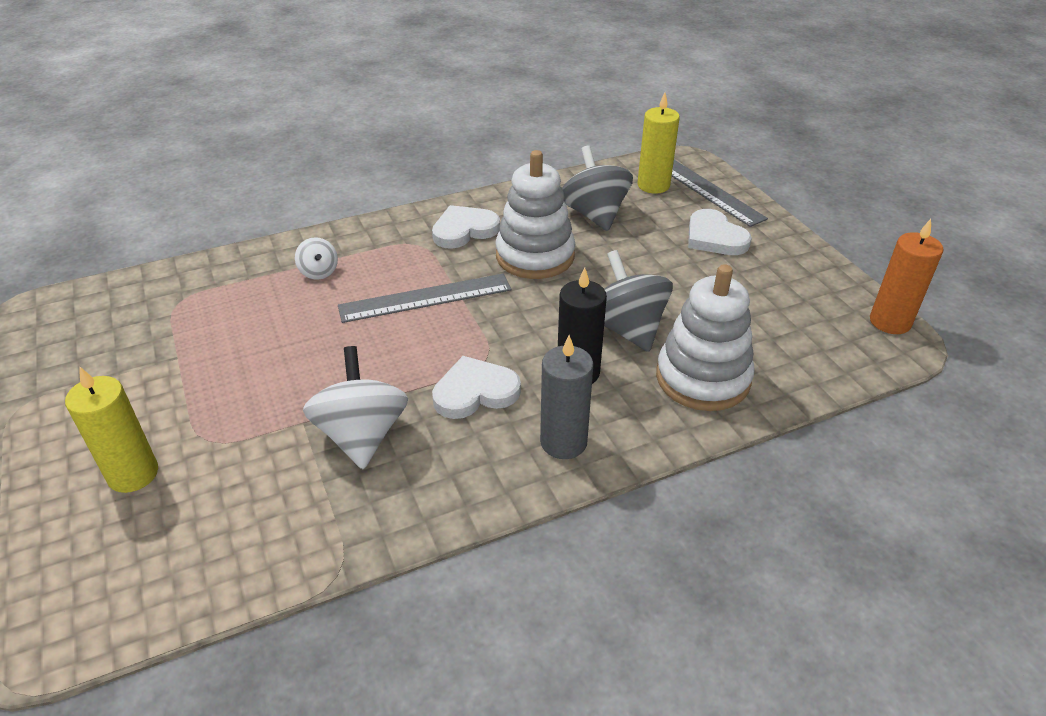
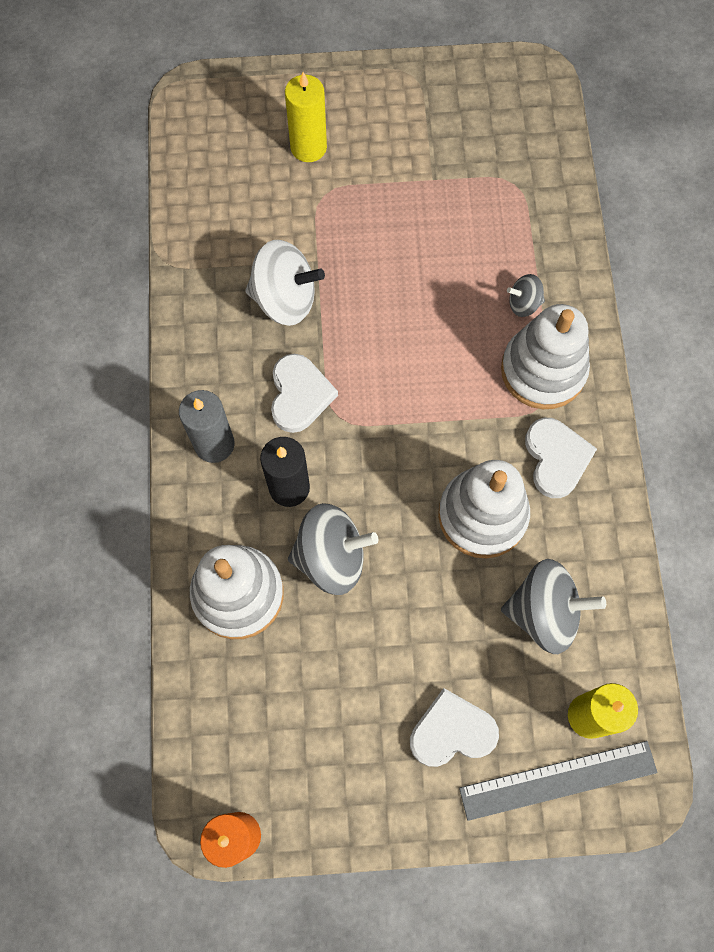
camera: 110 degrees right, 30 degrees up
white spinning top [295,237,338,280] -> grey spinning top [507,274,545,317]
grey ruler [338,273,512,323] -> none
none -> white stacking toy [501,304,590,409]

